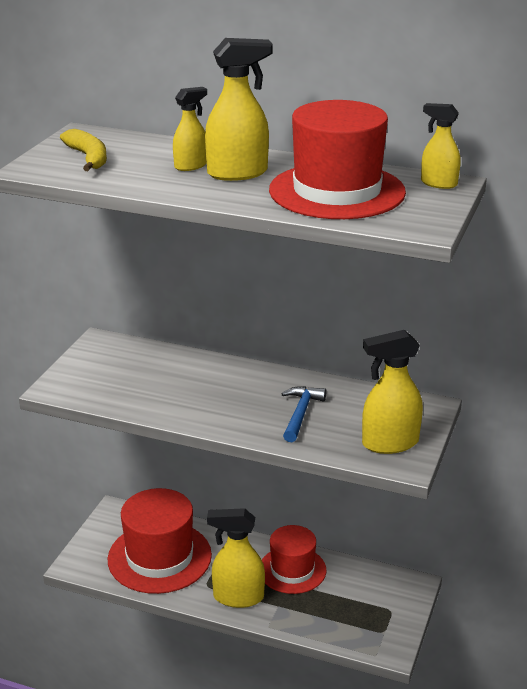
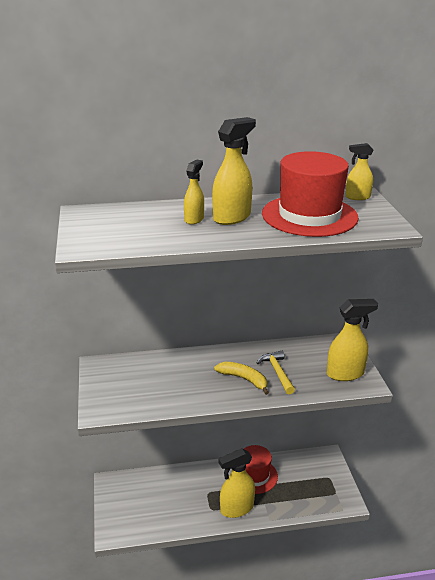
camera: 30 degrees left, 0 degrees up
yellow banana [60,129,107,171] -> yellow banana moved to [214,362,269,395]
red hat [108,488,212,594] -> none
blue hammer [281,386,326,442] -> yellow hammer [257,351,295,394]
yellow spray bottle [362,330,423,454] -> yellow spray bottle turned 150 degrees counterclockwise [327,299,378,381]

